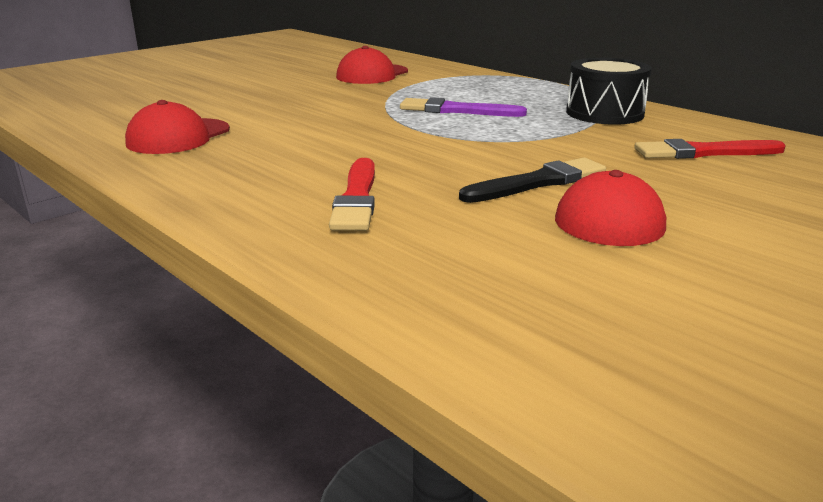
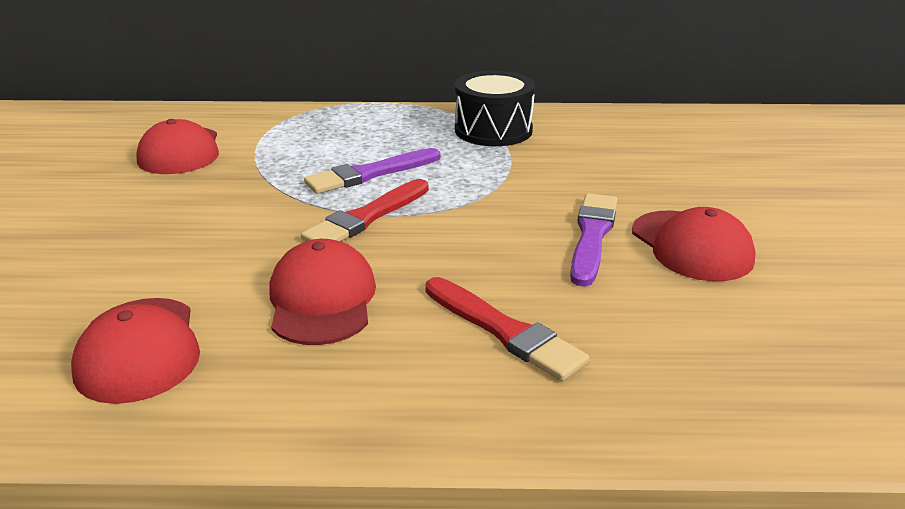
camera: 45 degrees left, 5 degrees up
black brush [459,158,606,203] -> purple brush [570,193,617,287]
red brush [634,139,786,159] -> red brush moved to [301,179,429,241]
none -> red cap [269,239,376,345]

